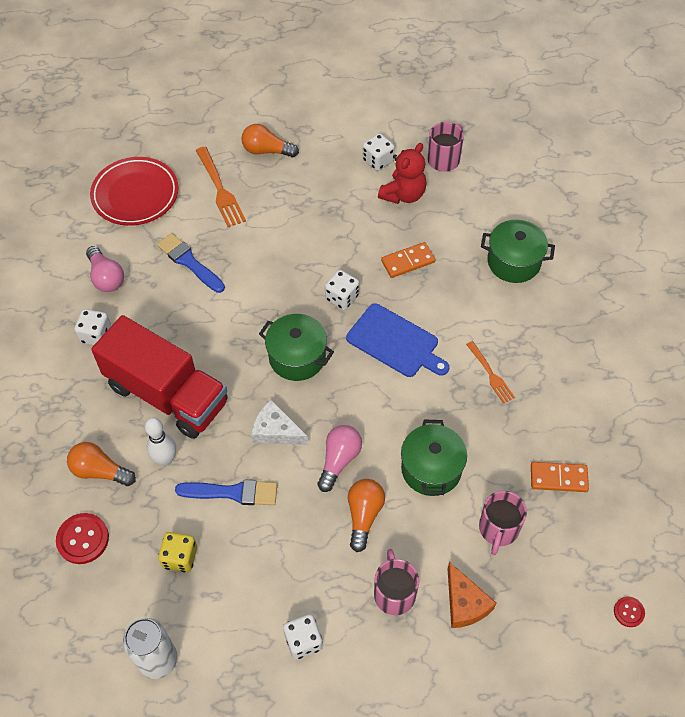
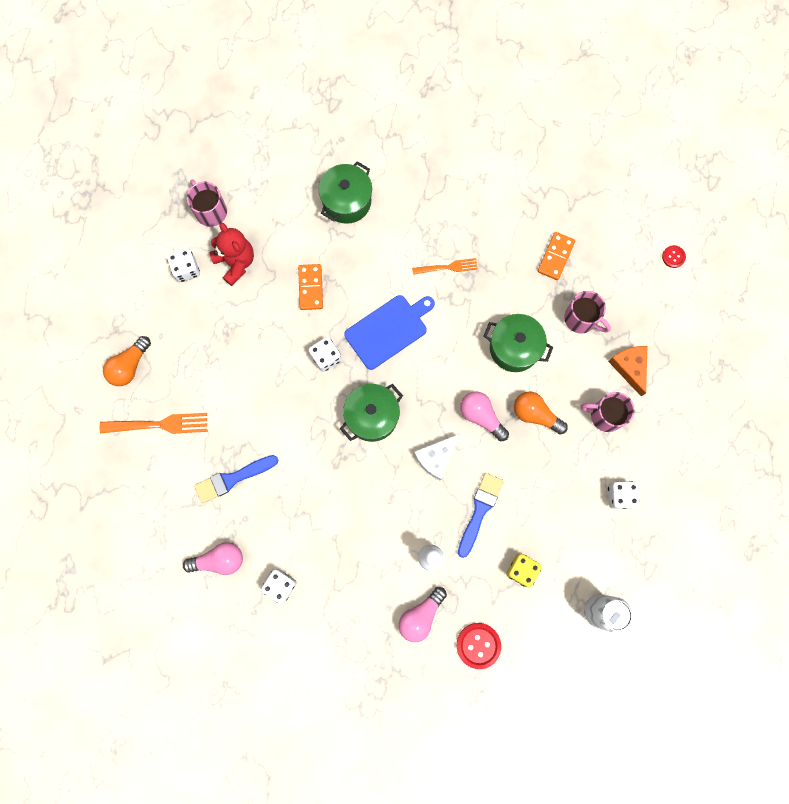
camera: 70 degrees left, 20 degrees up
orange light bulb [67,442,136,486] -> pink light bulb [398,587,447,642]
red plate [90,157,179,226] -> none
red truck [91,315,228,439] -> none
orange cheese [448,562,496,628] -> orange cheese turned 105 degrees counterclockwise [608,346,647,396]

